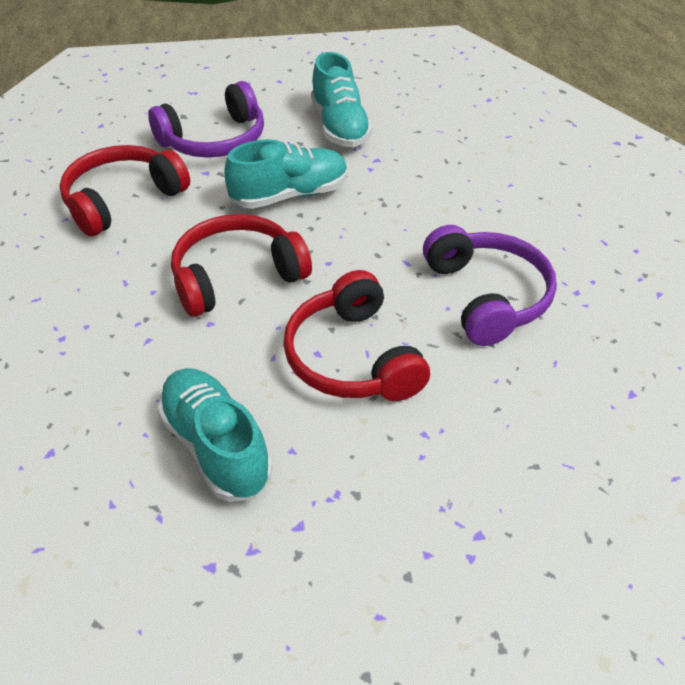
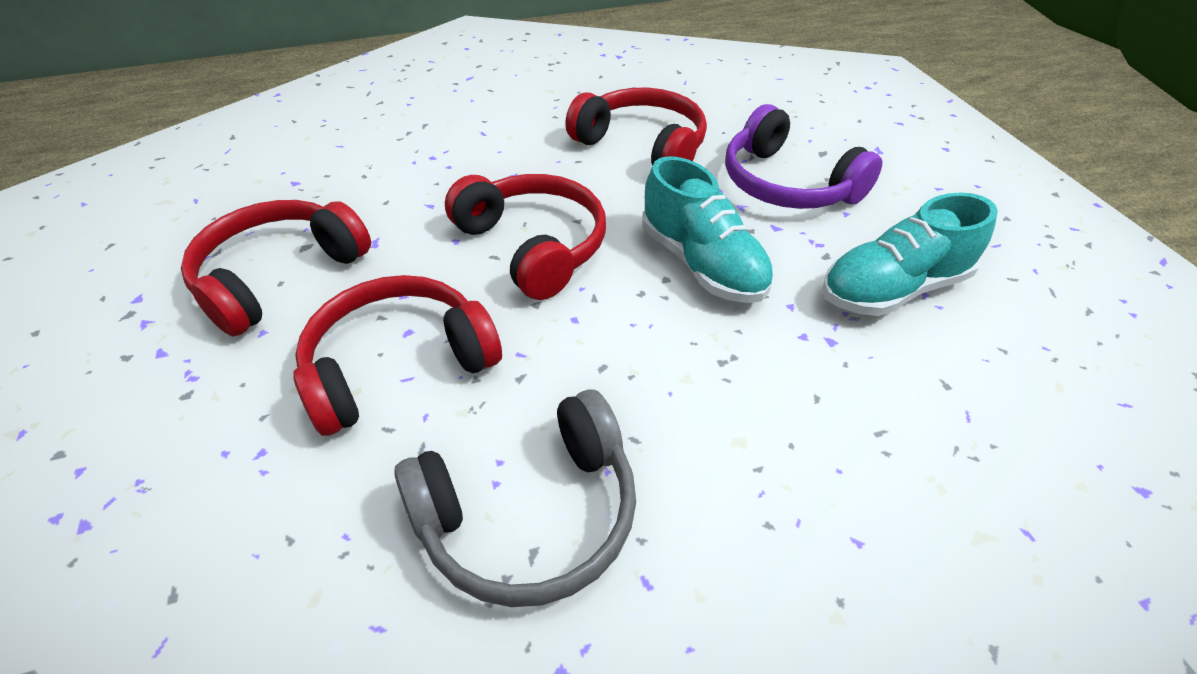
camera: 80 degrees right, 0 degrees up
turquoise shoe [157,368,272,502] -> red headphones [181,200,371,336]
purple headphones [423,225,557,346] -> grey headphones [394,389,636,607]

